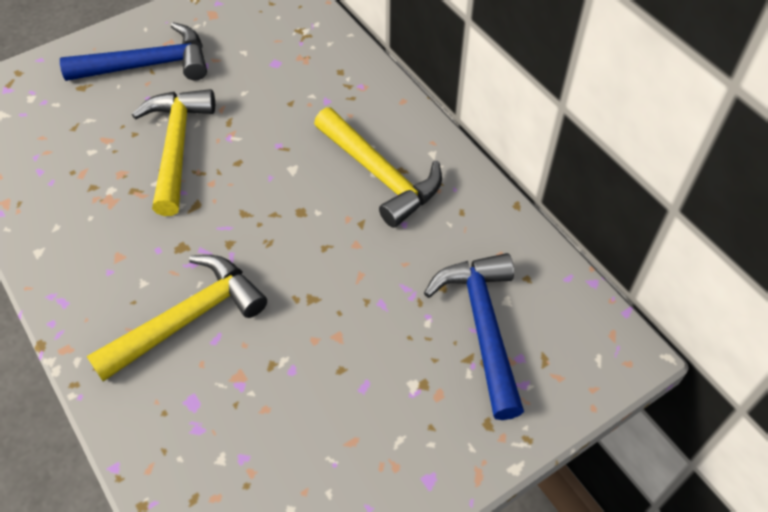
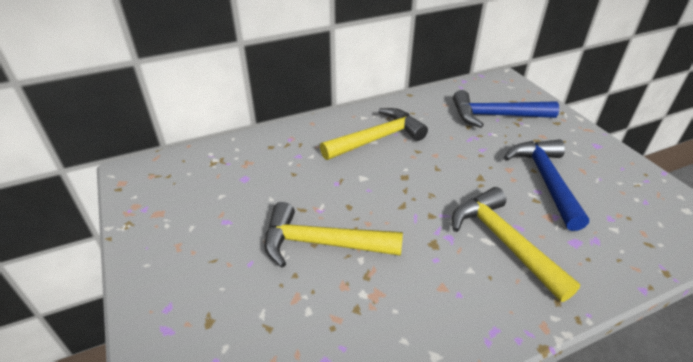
camera: 80 degrees left, 15 degrees down
blue hammer [60,22,207,81] -> blue hammer moved to [504,139,589,231]

